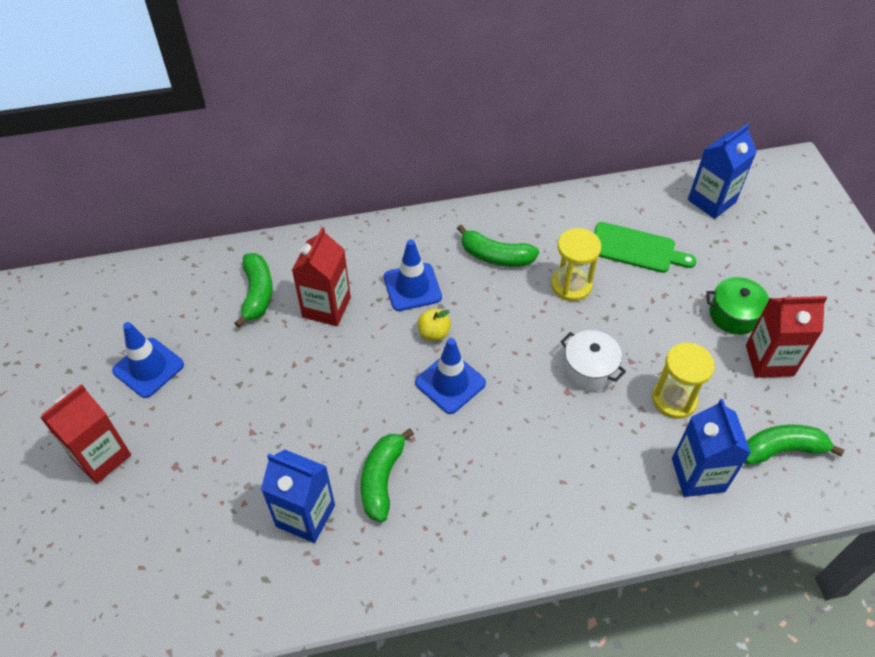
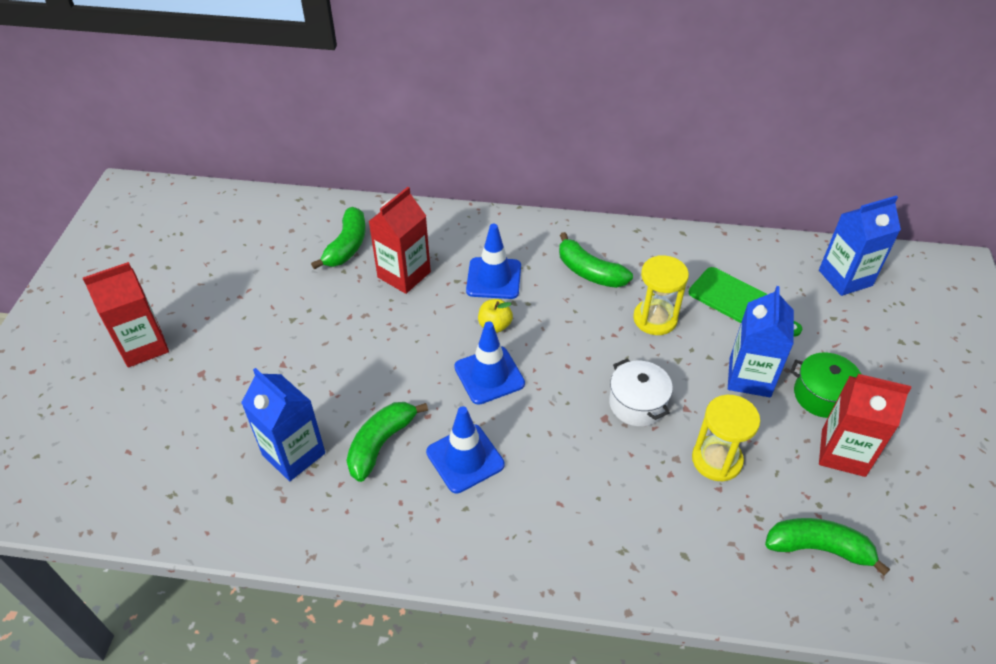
camera: 20 degrees right, 5 degrees down
blue traffic cone [112,322,184,398] -> blue traffic cone moved to [426,406,505,493]
blue carton [672,399,751,497] -> blue carton moved to [728,286,794,397]

